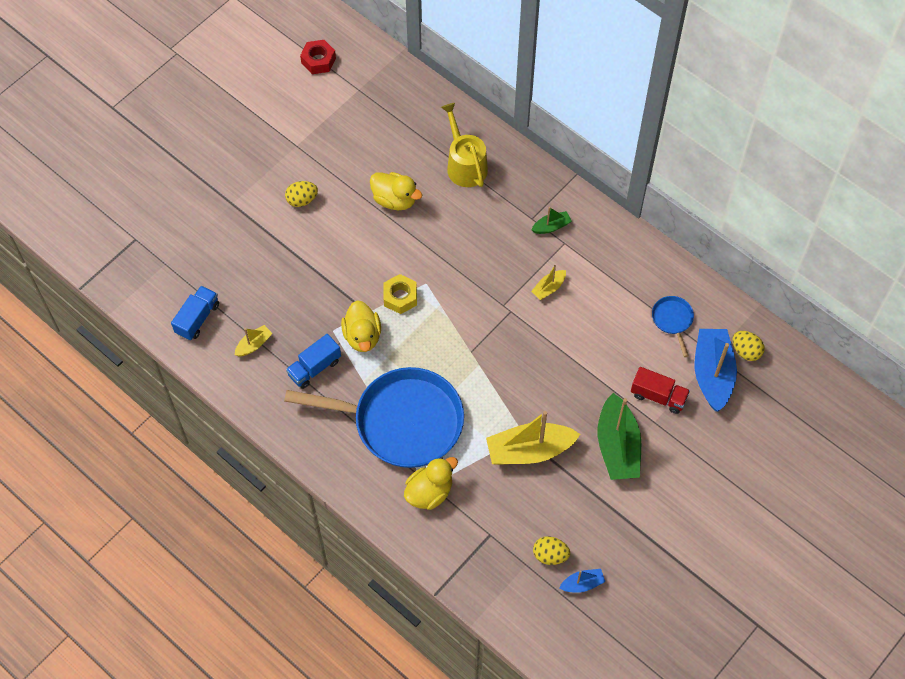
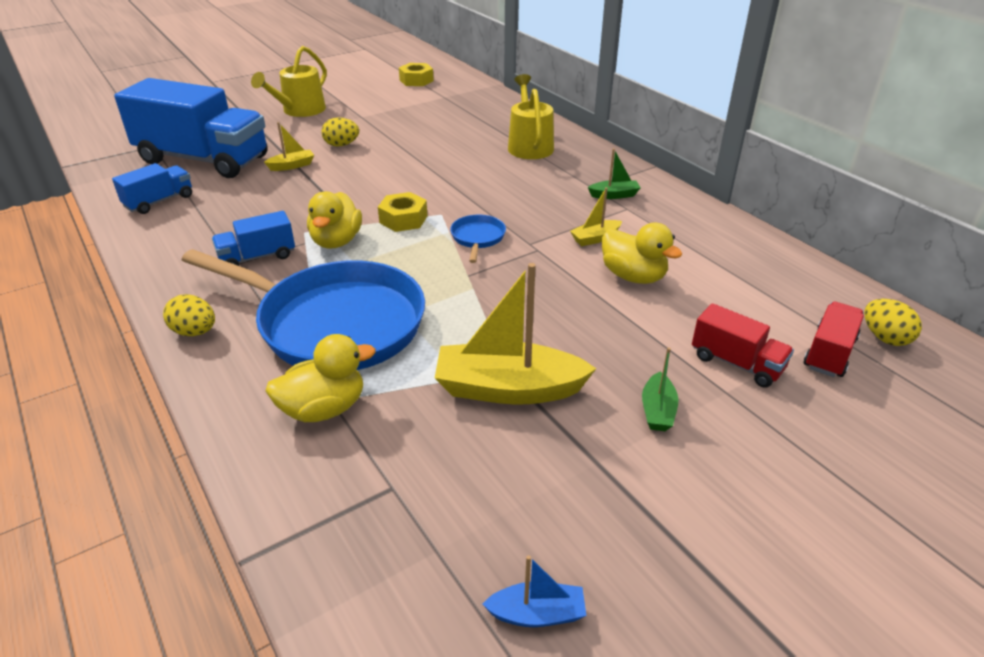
camera: 15 degrees right, 25 degrees down
yellow boat [235,325,273,356] -> yellow boat moved to [264,122,314,171]
red nut [300,40,336,74] -> yellow nut [399,63,434,86]
yellow duck [370,172,422,210] -> yellow duck moved to [602,223,682,284]
yellow egg [533,536,570,565] -> yellow egg moved to [163,294,215,336]
green boat [598,393,641,480] -> green boat [642,347,679,431], size x0.48
blue pan [652,296,694,357] -> blue pan moved to [450,215,506,263]
blue boat [695,329,737,412] -> red truck [804,302,864,377]
none -> blue truck [114,78,268,178]
none -> yellow watering can [251,46,327,117]

